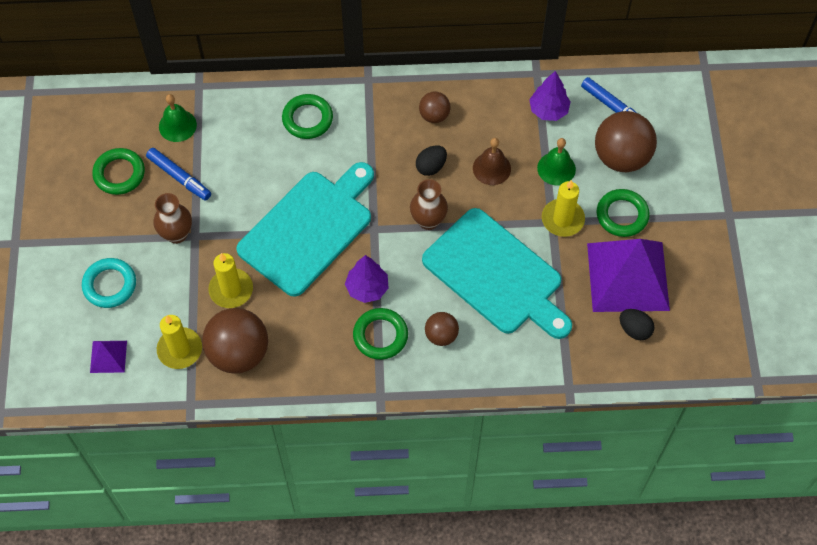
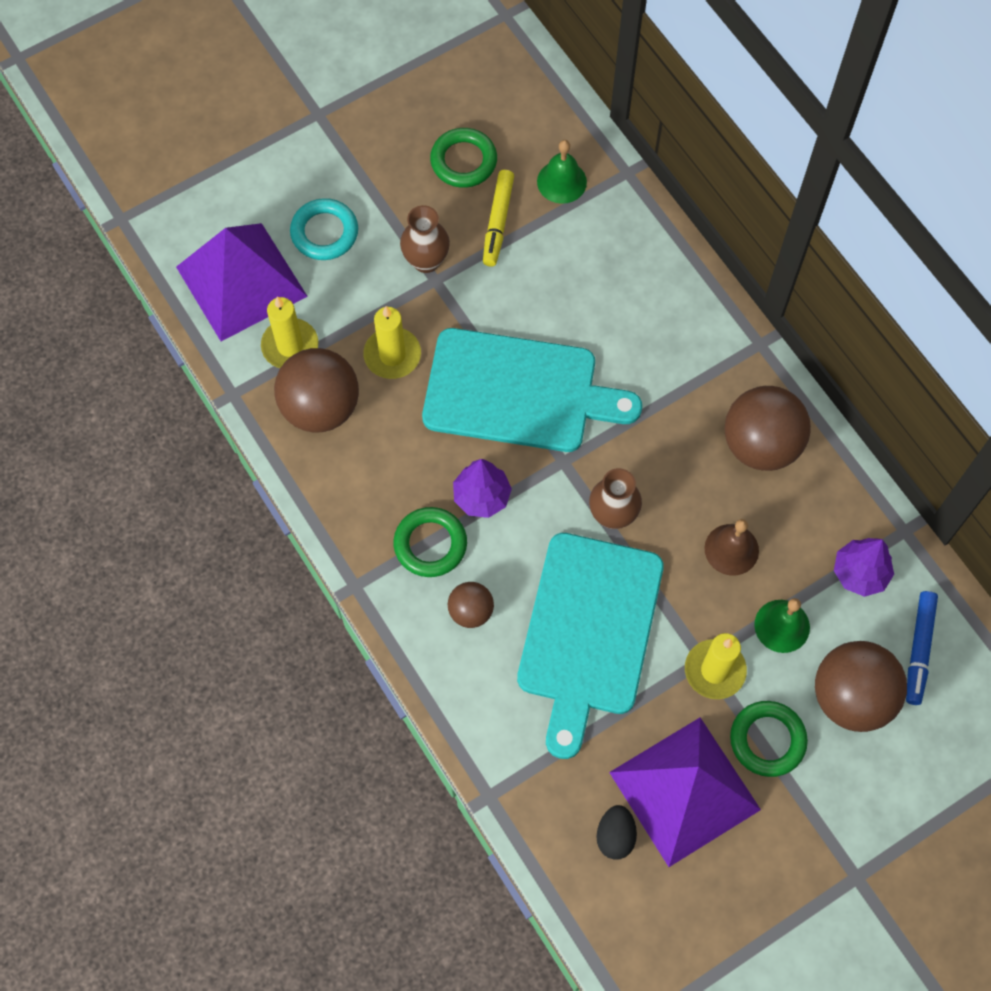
camera: 60 degrees right, 5 degrees up
purple pyramid [90,341,127,373] -> purple pyramid [176,223,308,341], size x2.28
blue marker [146,148,211,200] -> yellow marker [483,170,514,267]
green ring [282,94,333,139] -> none
black egg [416,145,447,176] -> none
brown ball [419,92,451,123] -> brown ball [724,386,811,471], size x1.89

